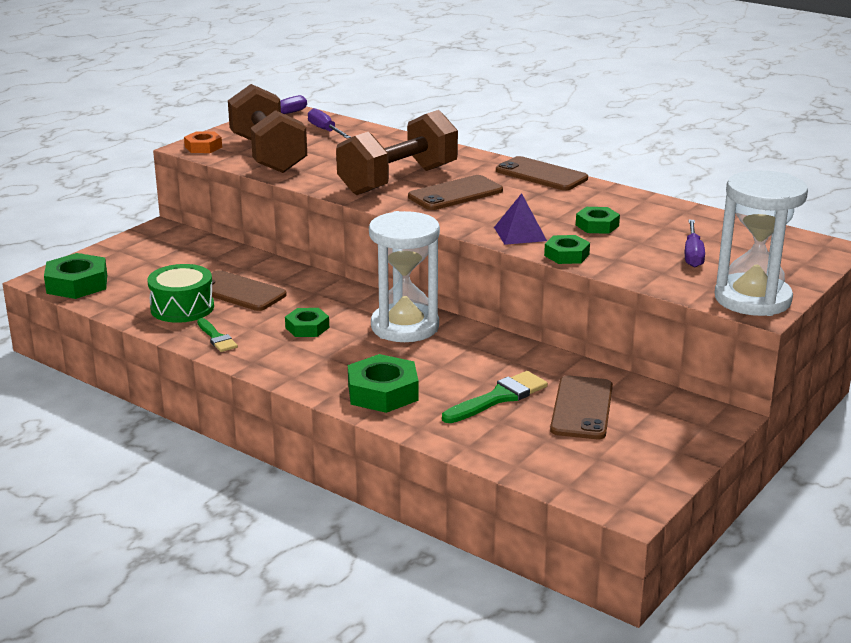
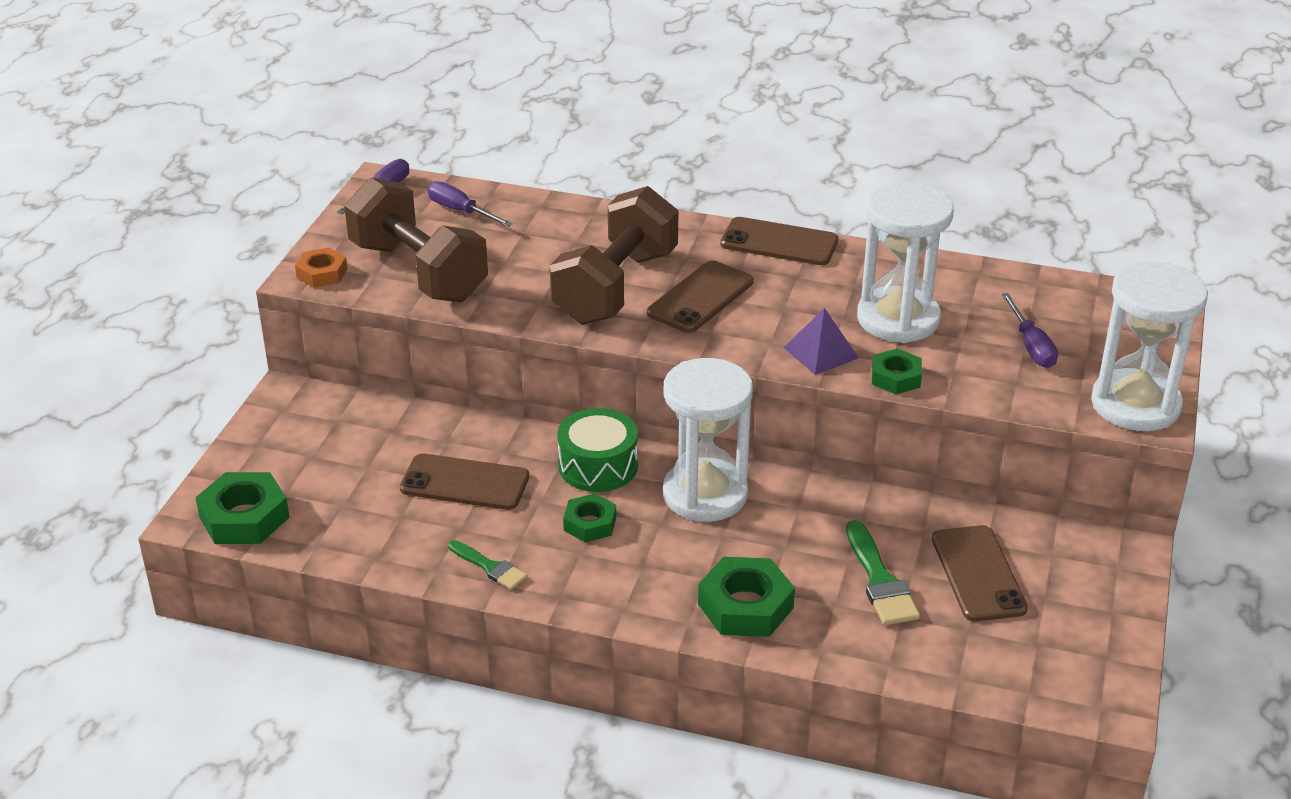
camera: 20 degrees left, 10 degrees up
green drum [147,264,214,323] -> green drum moved to [557,408,638,492]
green brush [442,371,548,423] -> green brush turned 135 degrees clockwise [846,520,920,625]
green nut [576,207,620,234] -> white hourglass [857,182,954,343]

